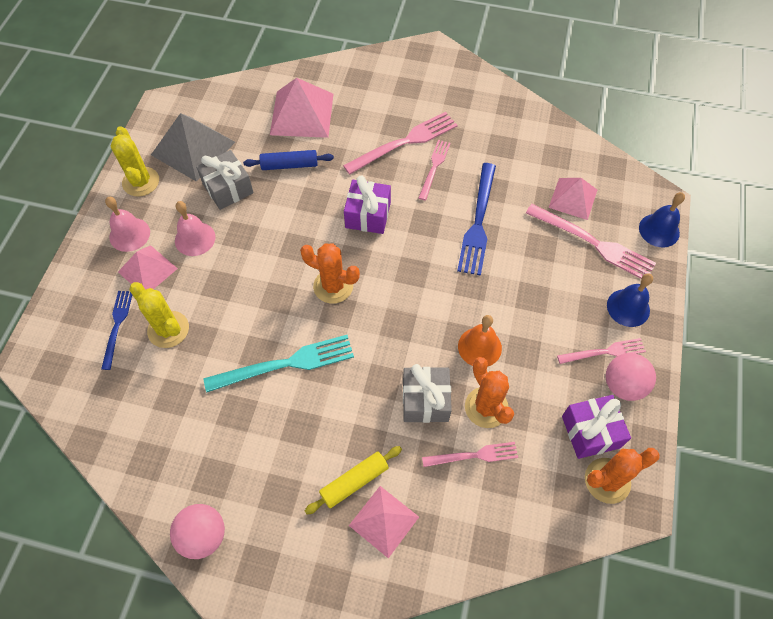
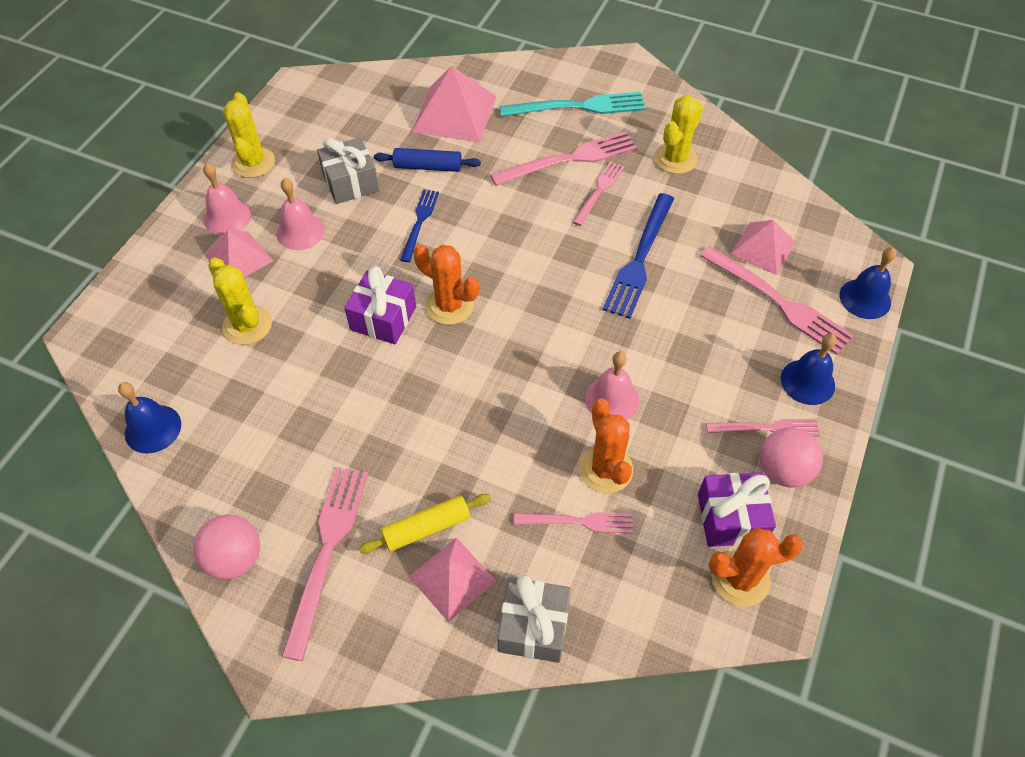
camera: 10 degrees right, 5 degrees down
blue fork [101,291,132,370] -> blue fork moved to [400,189,439,262]
grey pyramid [151,113,235,182] -> none
turquoise fork [204,335,354,392] -> turquoise fork moved to [500,92,646,117]
purple gift [344,175,391,234] -> purple gift moved to [344,266,416,344]
grey gift [403,364,452,423] -> grey gift moved to [497,575,571,663]
orange bell [458,315,502,367] -> pink bell [585,352,639,420]
none -> blue bell [118,382,181,454]
none -> pink fork [281,467,369,661]
none -> yellow cactus [654,95,703,174]

